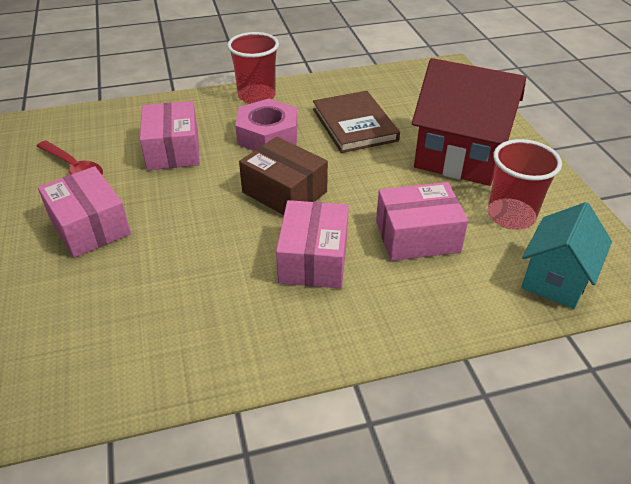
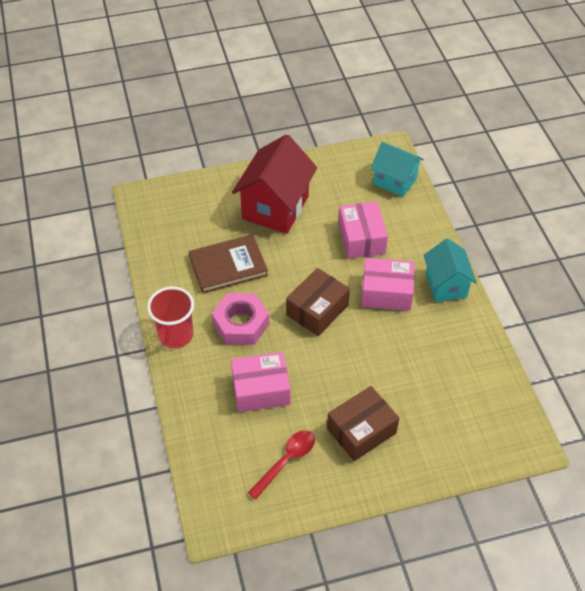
camera: 90 degrees left, 10 degrees up
pink box [38,166,131,258] -> brown box [327,386,399,461]
red cup [488,139,562,230] -> none
none -> turquoise house [423,238,477,302]

